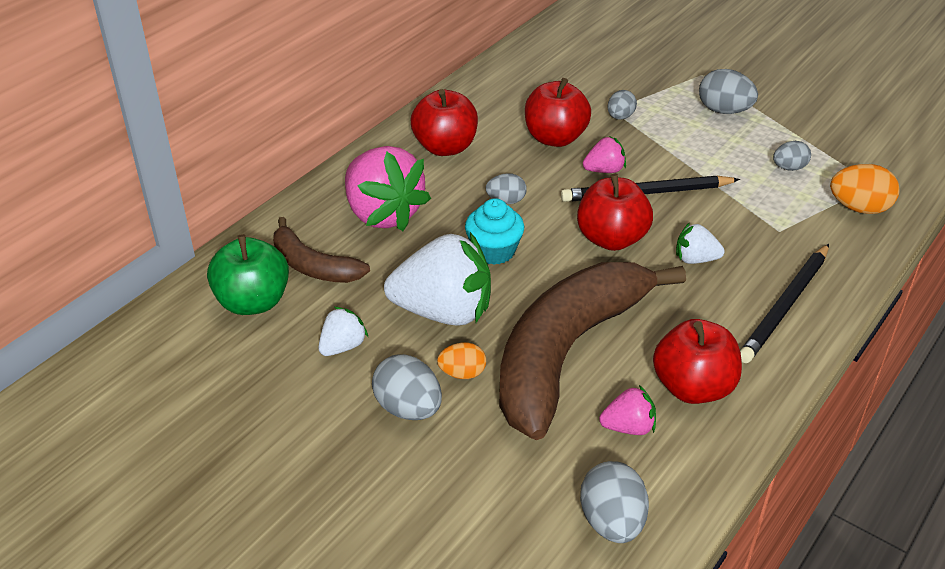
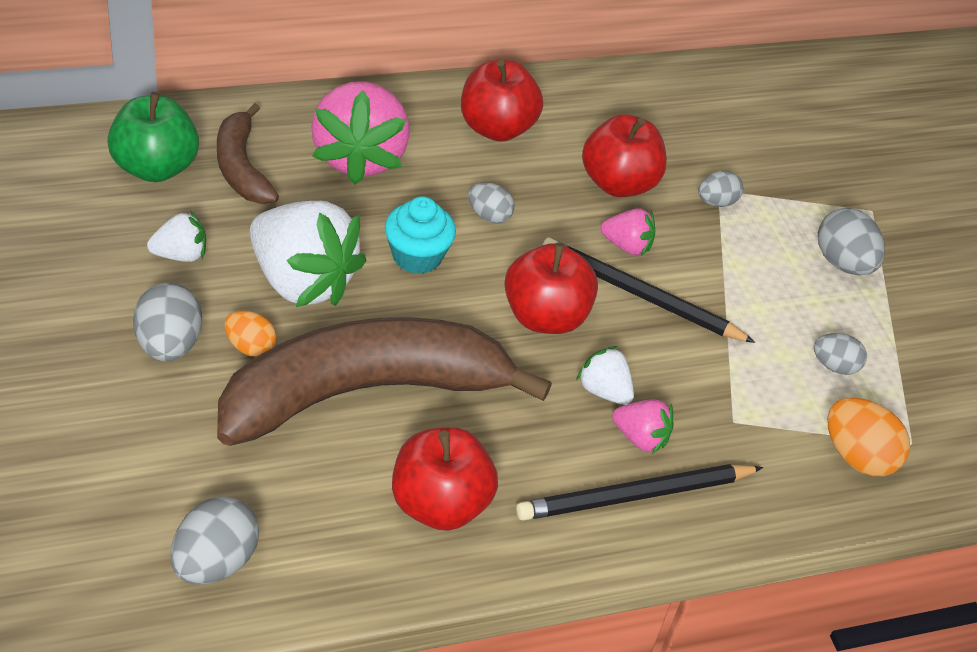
camera: 30 degrees right, 5 degrees up
pink strawberry [599,385,656,435] -> pink strawberry moved to [612,400,674,454]

